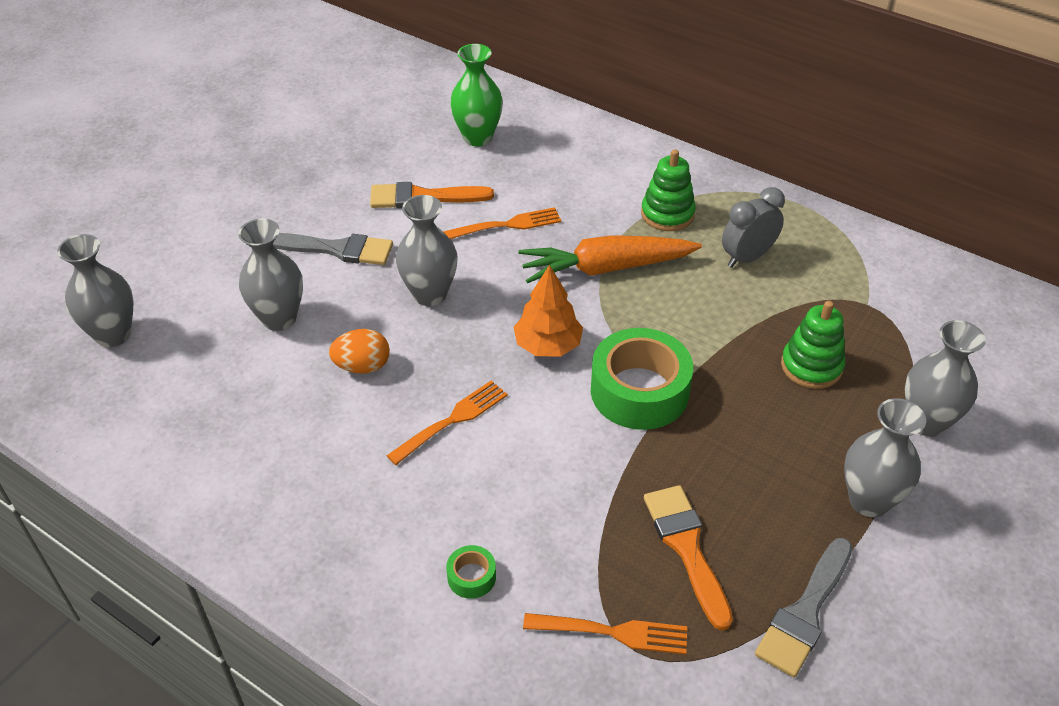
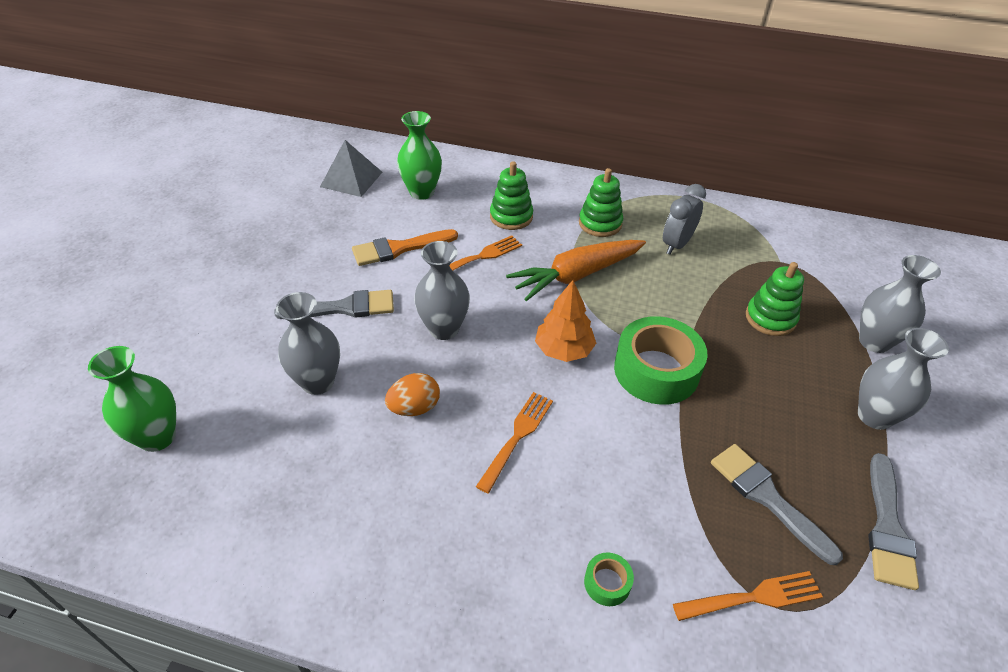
camera: 20 degrees left, 0 degrees up
grey vase [57,234,133,347] -> green vase [88,346,176,452]
orange brush [644,485,733,631] -> grey brush [711,444,843,565]
none -> grey pyramid [320,140,382,197]
none -> green stacking toy [490,161,533,230]

